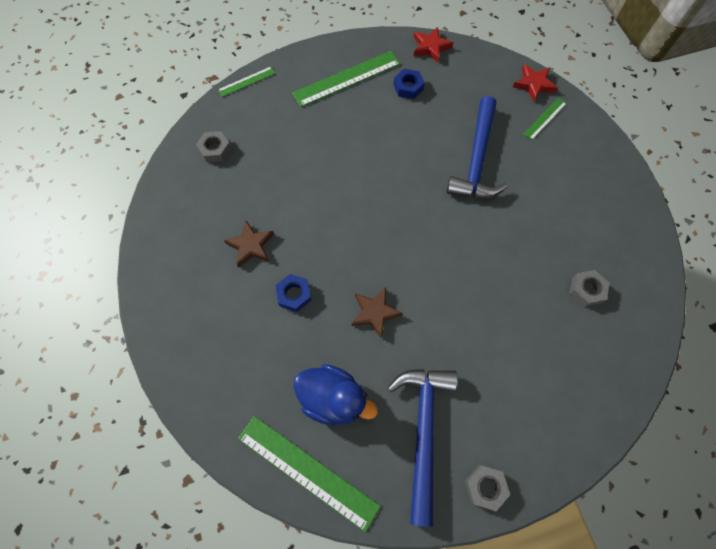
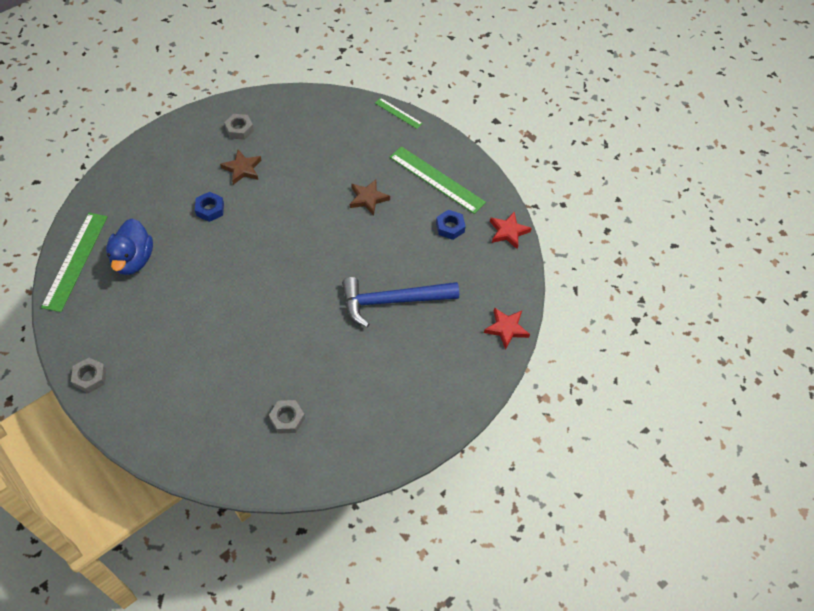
camera: 65 degrees right, 10 degrees down
grey nut [196,131,232,162] -> grey nut moved to [224,114,254,140]
brown star [352,287,403,338] -> brown star moved to [350,180,390,216]
blue hammer [388,369,458,527] -> none
green ruler [523,98,567,140] -> none

